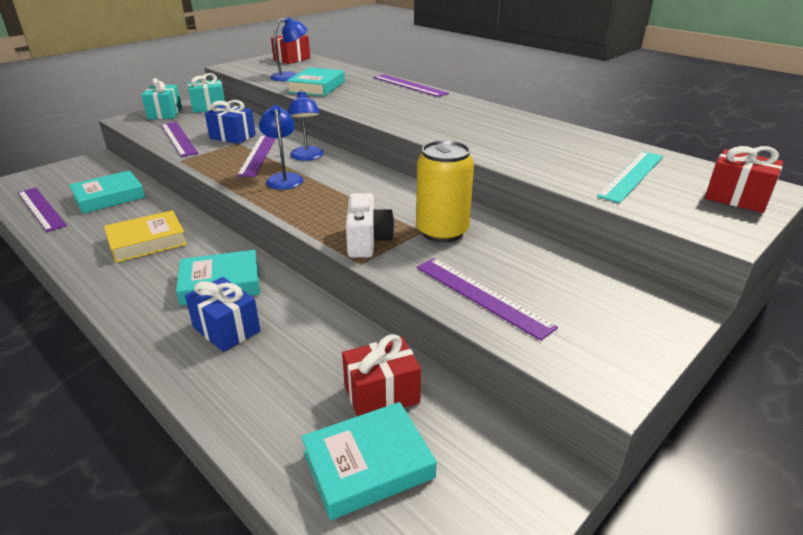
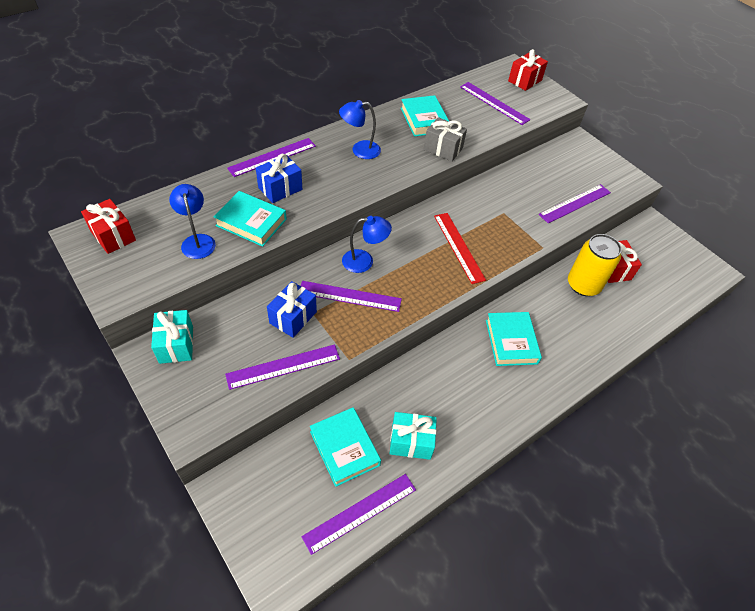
camera: 85 degrees left, 20 degrees up
yellow book [104,210,187,263] -> none
turquoise gift [142,78,182,119] -> turquoise gift moved to [389,412,437,460]
blue gift [185,277,260,352] -> blue gift moved to [256,154,302,203]
blue lamp [259,105,303,190] -> blue lamp moved to [339,100,381,159]
turquoise book [301,402,437,520] -> turquoise book moved to [401,95,449,137]
white camera [346,193,394,258] -> none
yellow can [416,140,474,243] -> yellow can moved to [568,234,622,296]
turquoise ruler [597,151,663,203] -> purple ruler [460,82,531,125]
none -> grey gift [424,117,467,162]
none -> red ruler [434,213,486,284]

